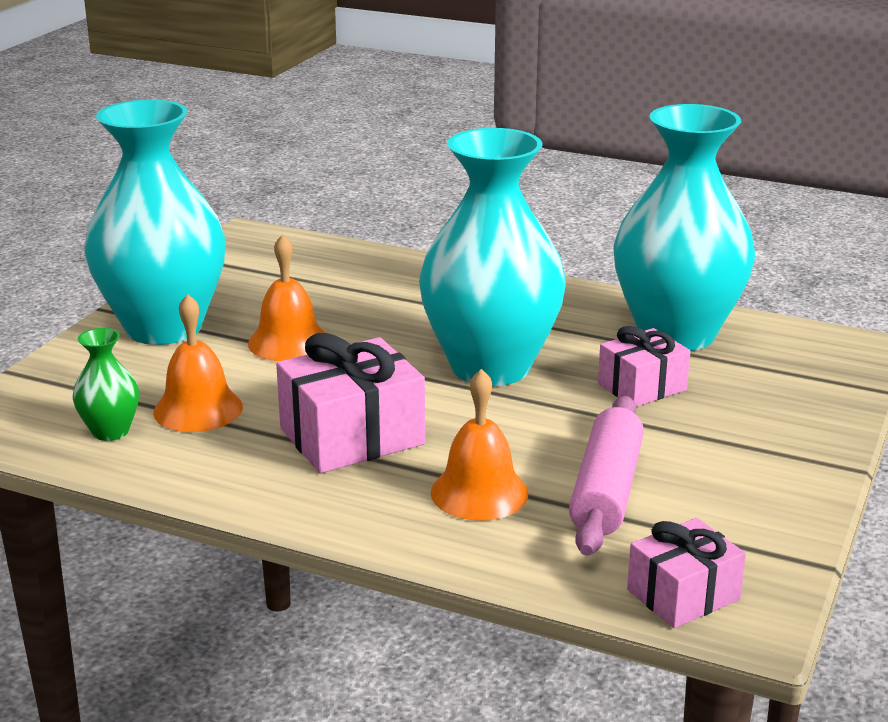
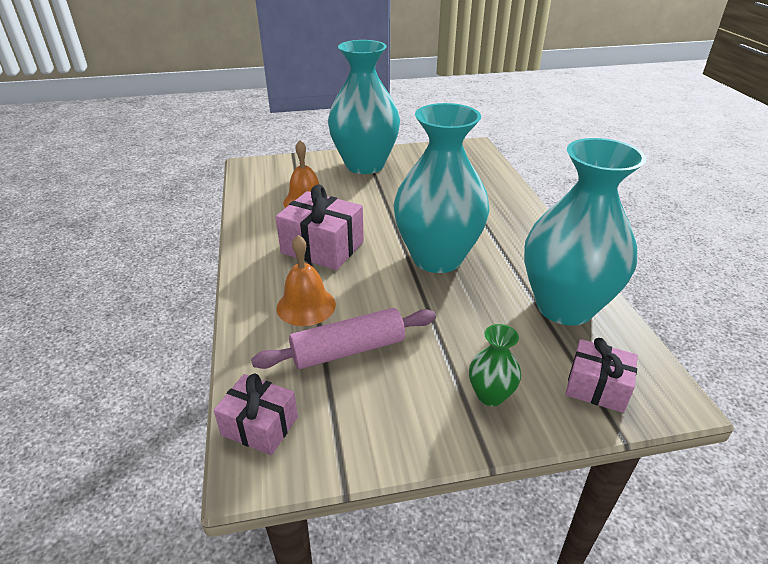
camera: 55 degrees right, 10 degrees up
green vase [73,328,139,441] -> green vase moved to [469,324,521,406]
orange bell [248,234,325,361] -> none
pink gift [598,326,691,407] -> pink gift moved to [566,338,638,413]

